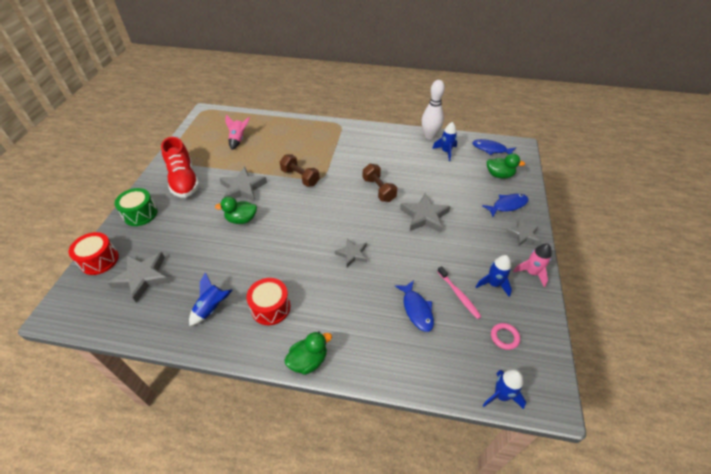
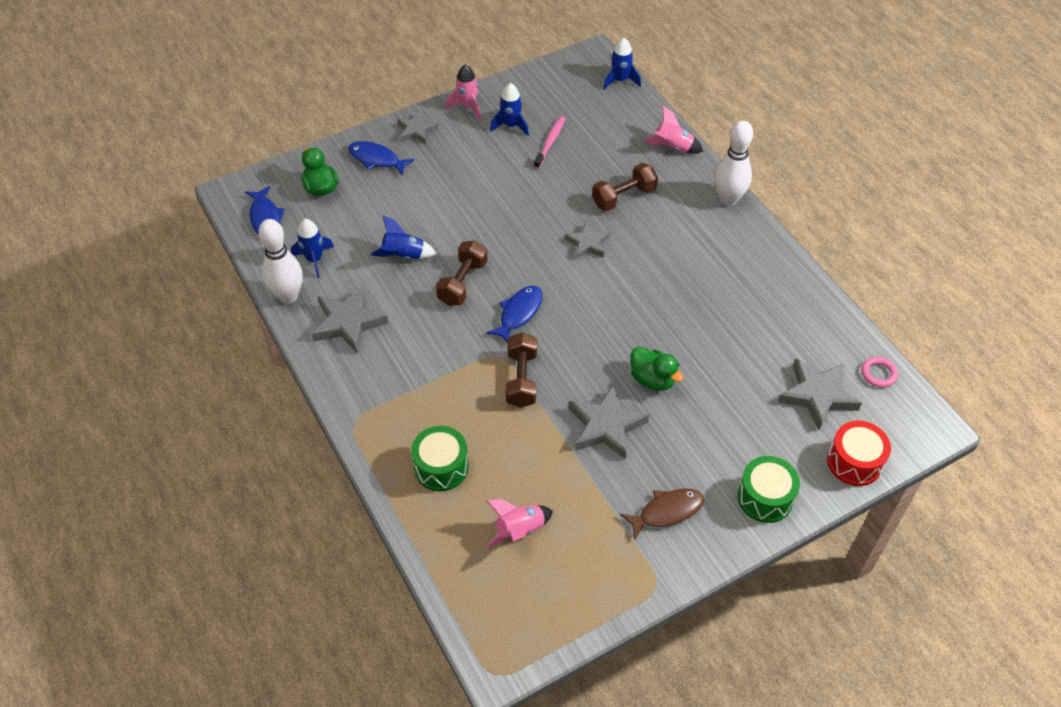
camera: 130 degrees left, 5 degrees up
red shoe [161,137,200,198] -> brown fish [620,489,704,541]
blue rocket [189,272,233,326] -> blue rocket moved to [371,215,436,259]
red drum [246,278,291,325] -> none
green duck [284,331,332,375] -> white bowling pin [714,121,753,206]
blue fish [395,280,434,332] -> blue fish moved to [486,286,543,343]
grey star [400,193,451,233] -> grey star moved to [312,286,388,353]
pink ring [491,323,520,350] -> pink ring moved to [861,357,898,388]
none -> green drum [411,426,469,491]
none -> brown dumbbell [592,163,658,211]
none -> pink rocket [643,106,703,154]

